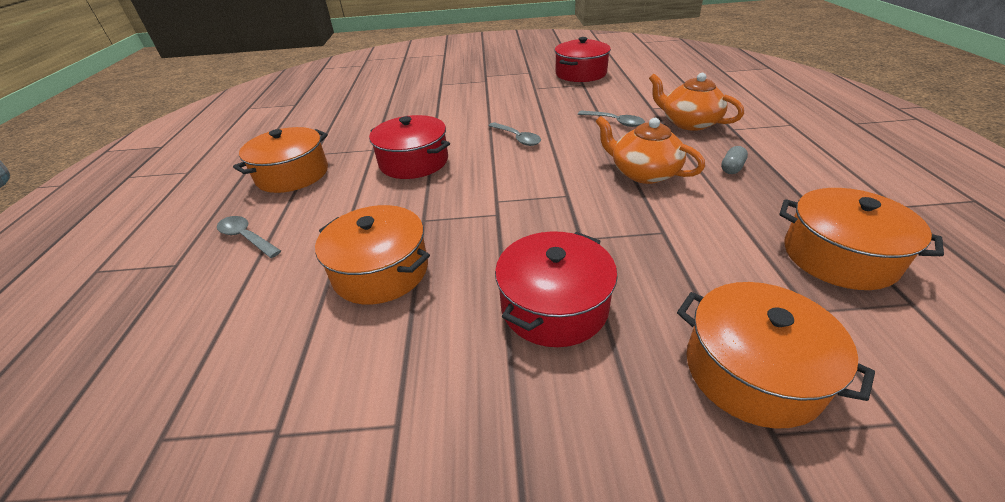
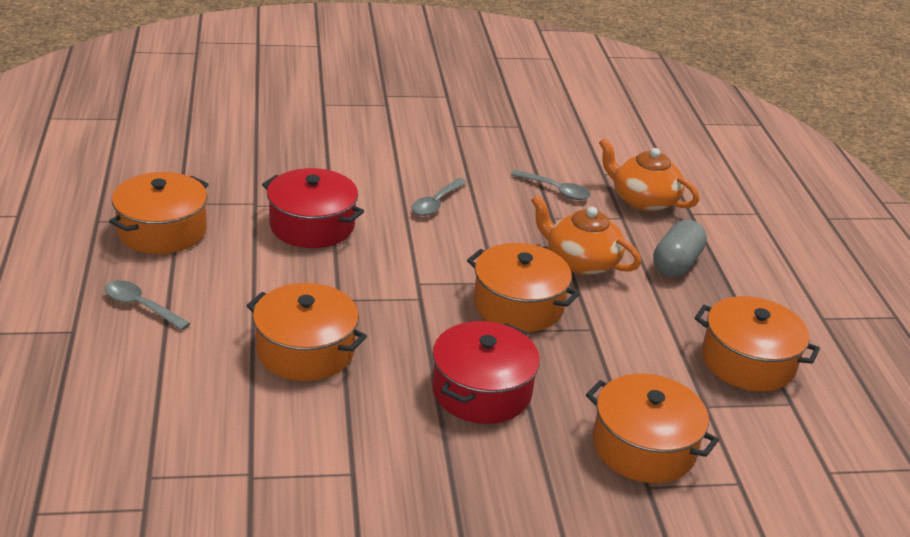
camera: 10 degrees left, 5 degrees down
grey spoon [488,122,541,146] -> grey spoon turned 75 degrees clockwise [412,178,467,216]
red pot [555,37,611,82] -> none
grey capsule [721,146,748,174] -> grey capsule [653,220,707,277], size x1.83
none -> orange pot [467,243,580,332]

